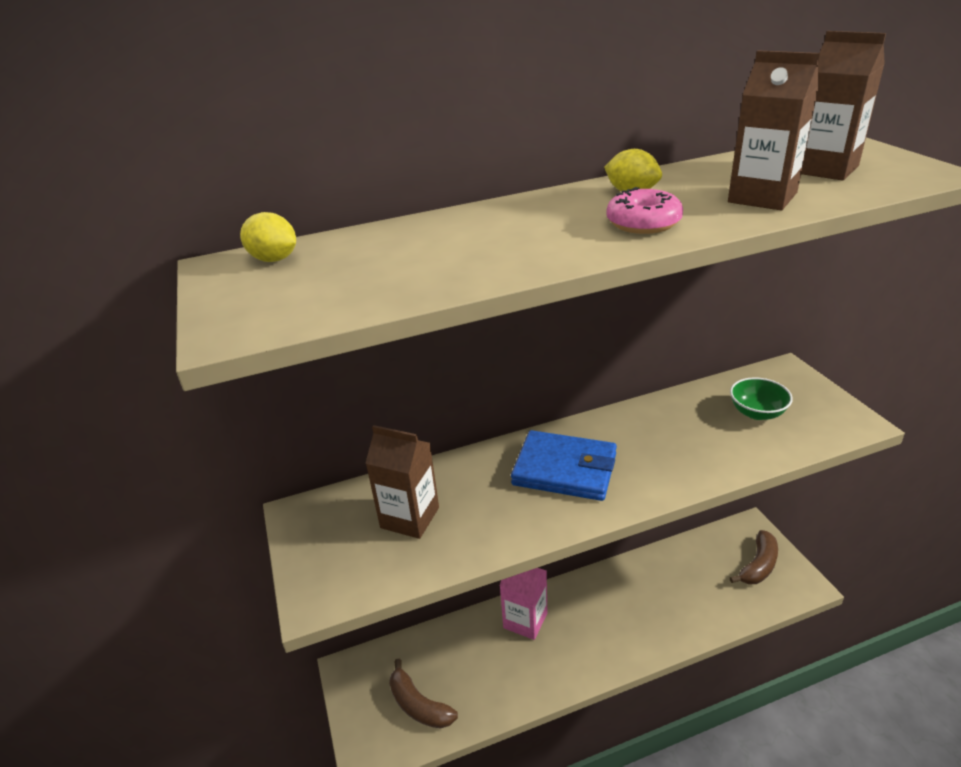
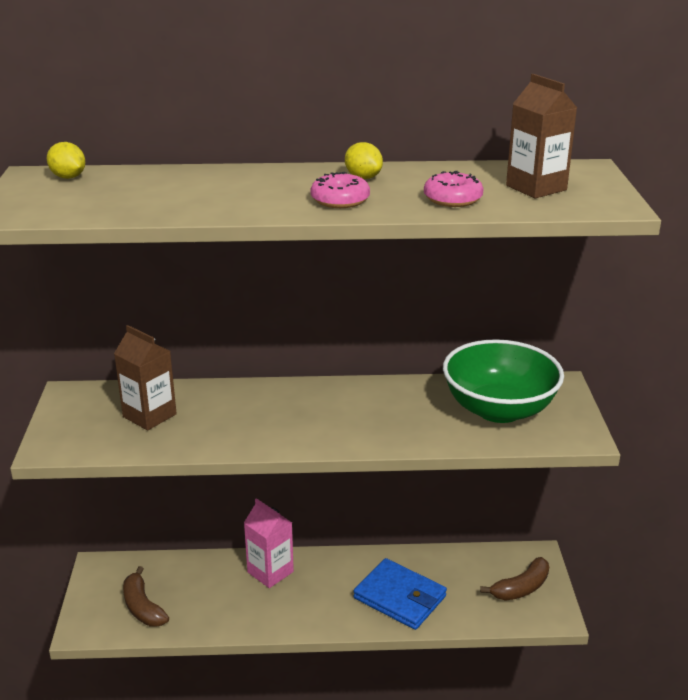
camera: 15 degrees right, 5 degrees down
blue wallet [511,430,617,501] -> blue wallet moved to [354,558,447,630]
brown carton [728,50,820,210] -> pink donut [424,171,484,207]
green bowl [730,377,793,420] -> green bowl [443,339,564,423], size x2.11

